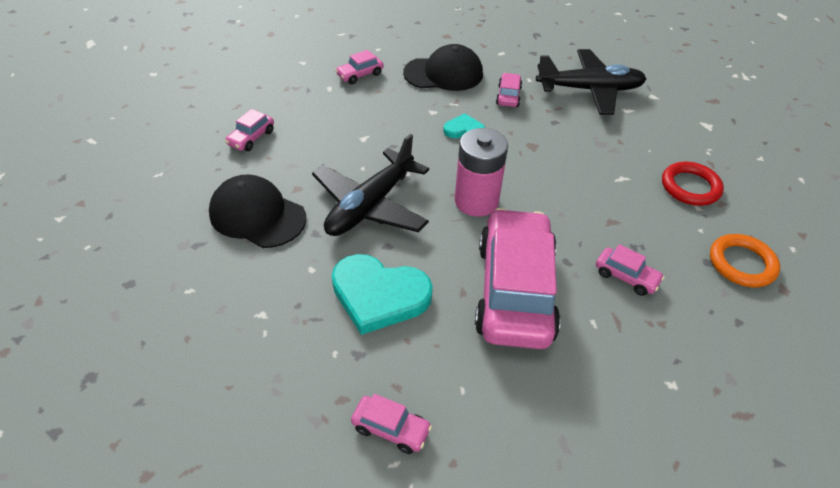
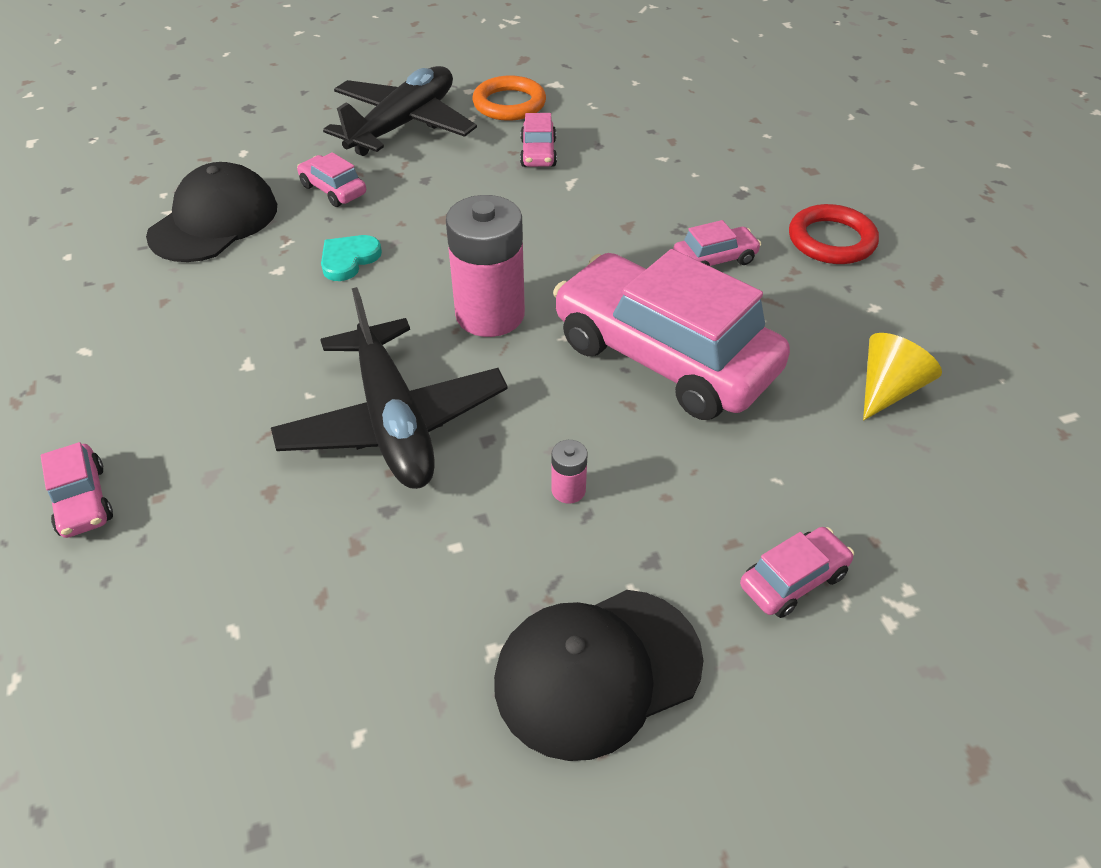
camera: 55 degrees left, 0 degrees up
black cap [209,174,306,248] -> black cap moved to [494,590,704,761]
turquoise heart [332,254,433,335] -> pink battery [552,440,588,504]
pink car [335,50,383,84] -> pink car moved to [520,113,557,167]
red ring [662,162,724,206] -> red ring moved to [789,204,879,264]
orange ring [710,234,780,287] -> orange ring moved to [472,75,546,121]
none -> yellow cone [863,333,942,420]

